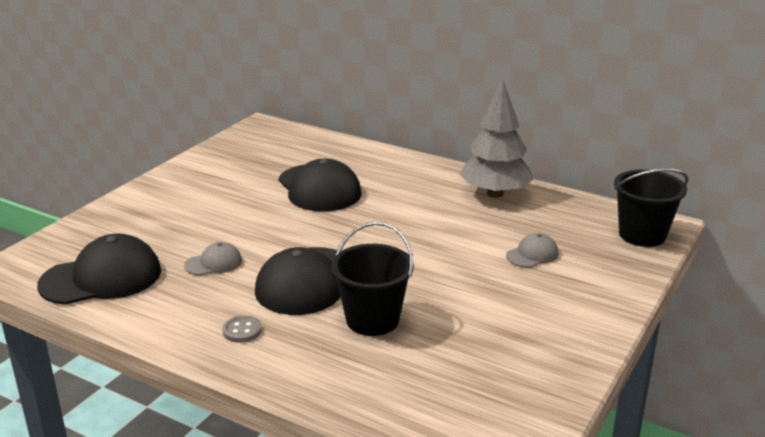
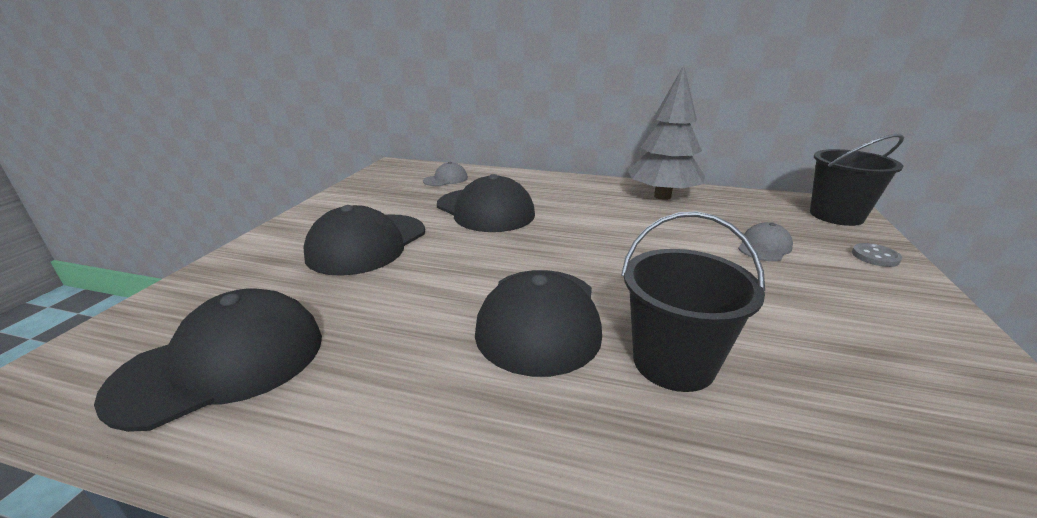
camera: 15 degrees left, 0 degrees up
grey cap [184,242,242,276] -> grey cap moved to [423,162,468,186]
grey button [222,315,262,343] -> grey button moved to [852,243,902,267]
none -> black cap [303,205,425,276]

